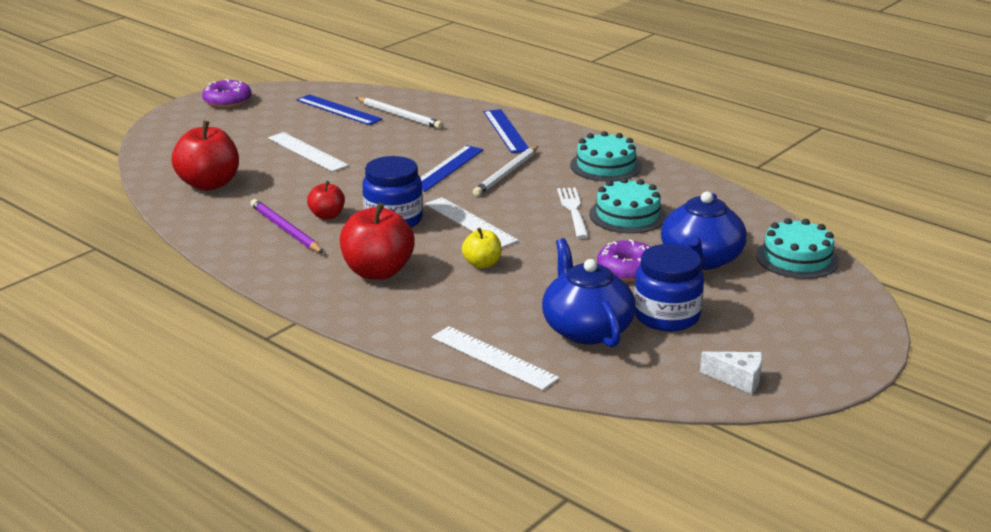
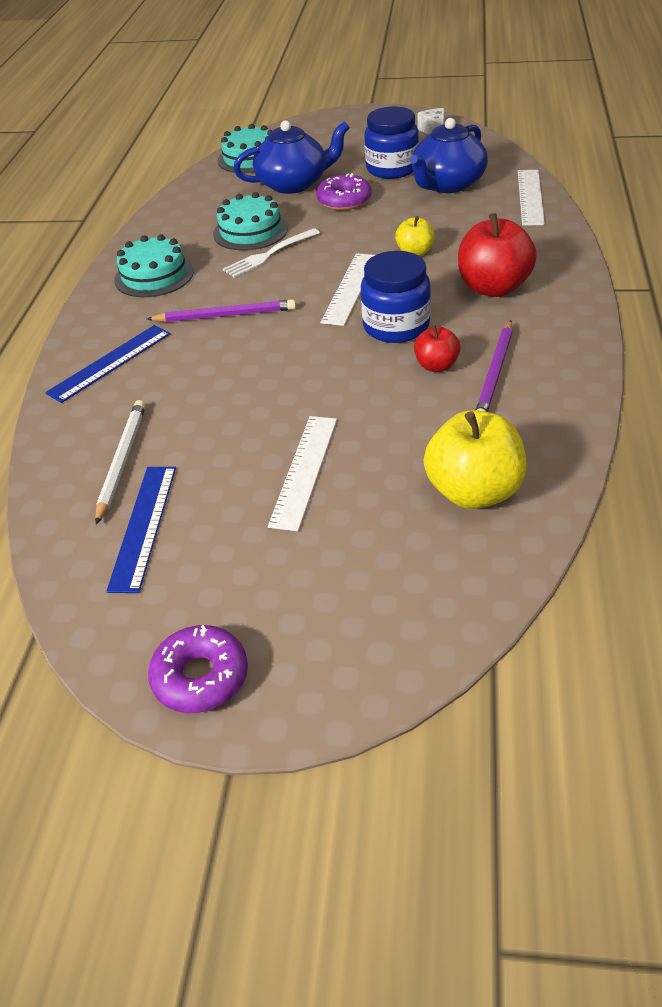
camera: 120 degrees left, 15 degrees up
red apple [172,121,239,191] -> yellow apple [424,410,527,509]
blue ruler [420,145,484,192] -> none
white pencil [473,146,538,196] -> purple pencil [147,299,296,322]

